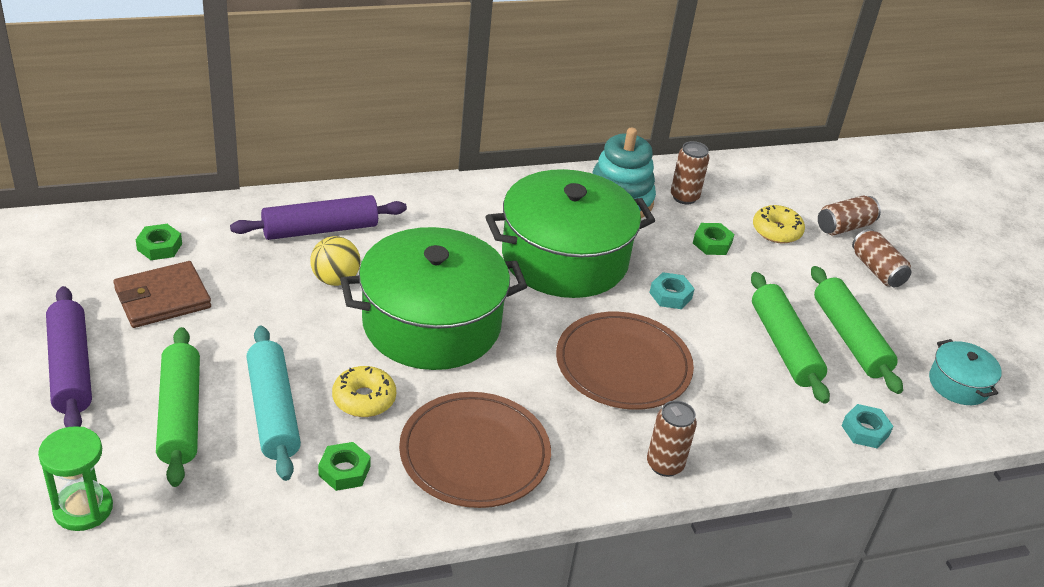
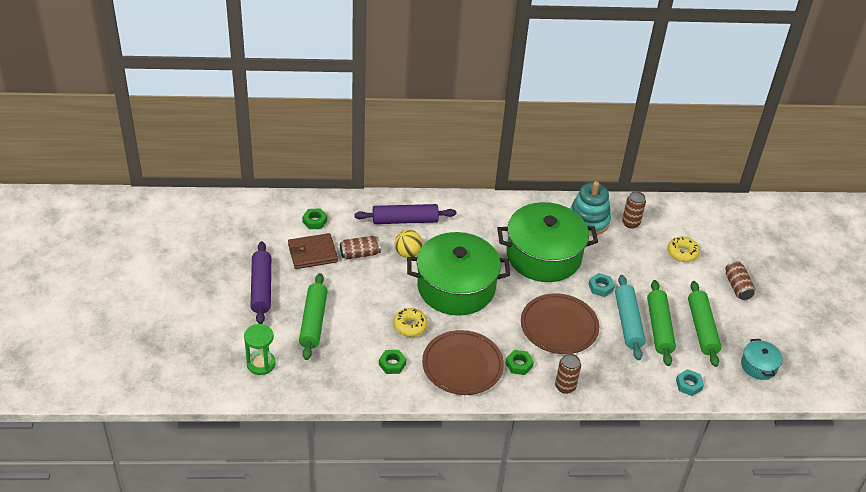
camera: 15 degrees right, 5 degrees up
turquoise rolling pin [246,326,301,481] -> turquoise rolling pin moved to [615,275,646,360]
green nut [693,223,735,255] -> green nut moved to [506,350,534,375]
brown can [818,196,881,235] -> brown can moved to [340,236,381,260]

